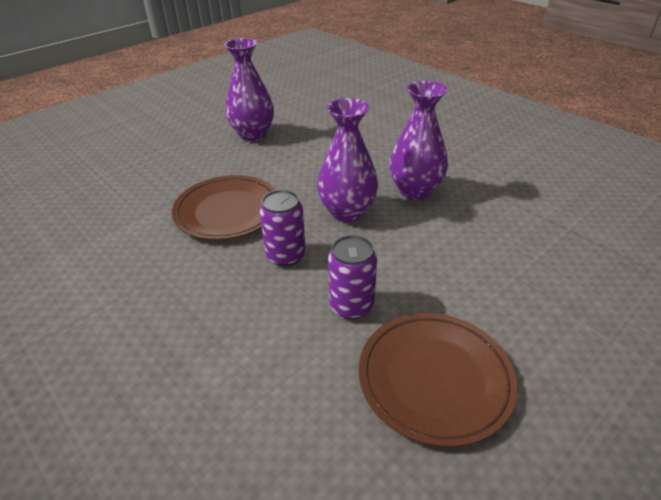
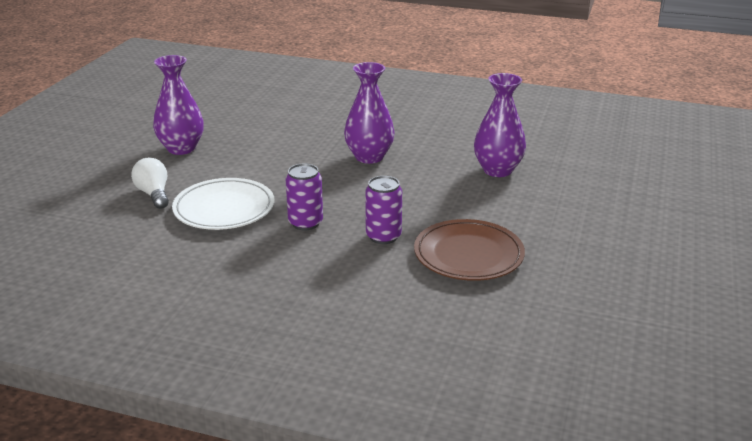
camera: 30 degrees left, 10 degrees down
brown plate [172,175,276,240] -> white plate [172,178,274,230]
purple vase [317,98,378,222] -> purple vase moved to [474,73,526,177]
none -> white light bulb [131,158,169,209]

